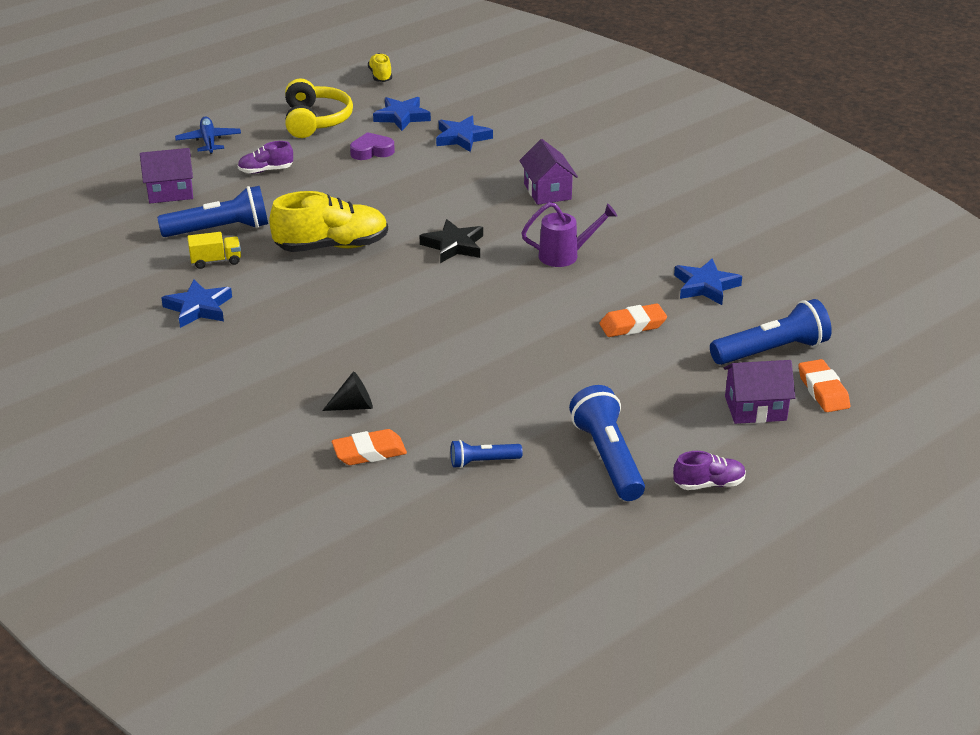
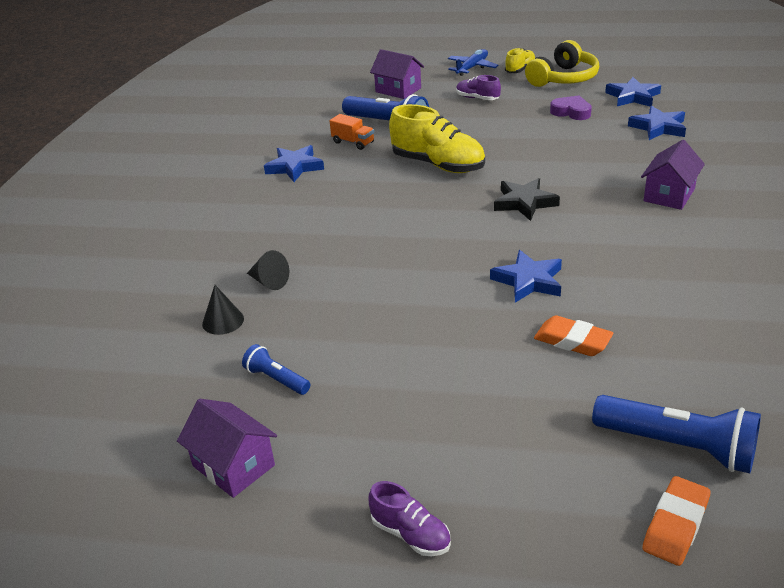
camera: 50 degrees right, 0 degrees up
yellow truck [187,232,241,269] -> orange truck [330,114,374,150]
orange eraser [332,429,407,465] -> black cone [202,285,244,335]
yellow shoe [368,53,392,82] -> yellow shoe moved to [505,48,536,73]
purple watering can [521,202,617,267] -> none
blue flashlight [569,385,645,501] -> none
blue star [674,258,742,305] -> blue star moved to [490,250,562,303]
purple house [724,360,795,424] -> purple house moved to [177,399,277,498]

